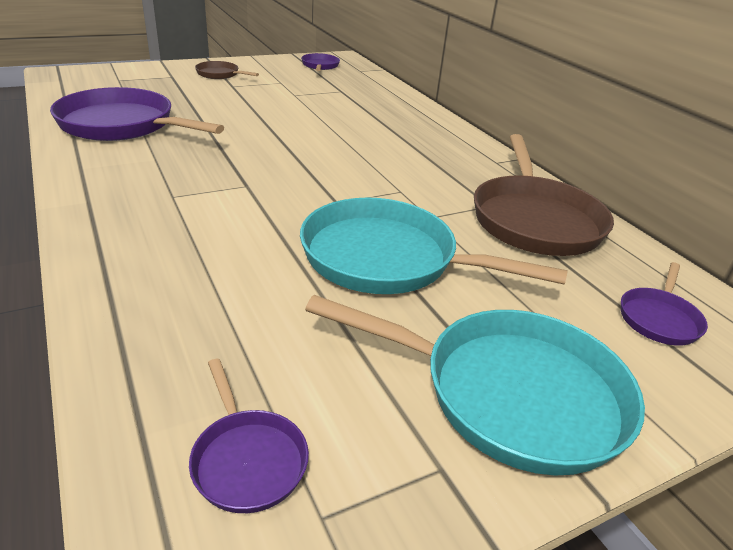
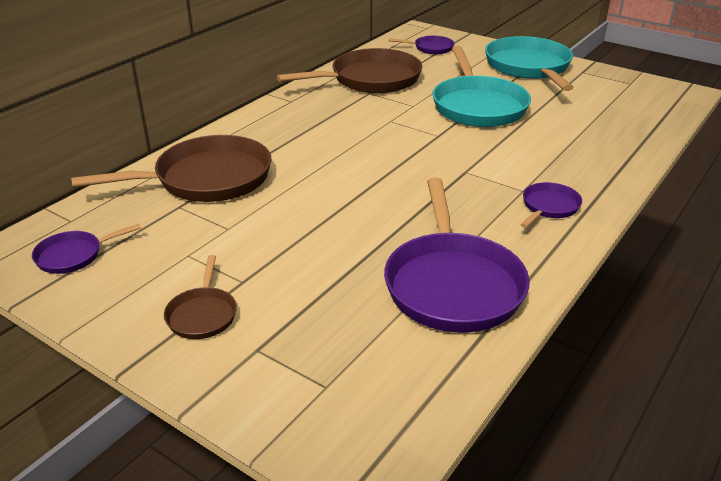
camera: 115 degrees left, 0 degrees up
purple pan [189,359,309,513] -> purple pan moved to [520,182,582,228]
none -> brown pan [71,135,272,202]

